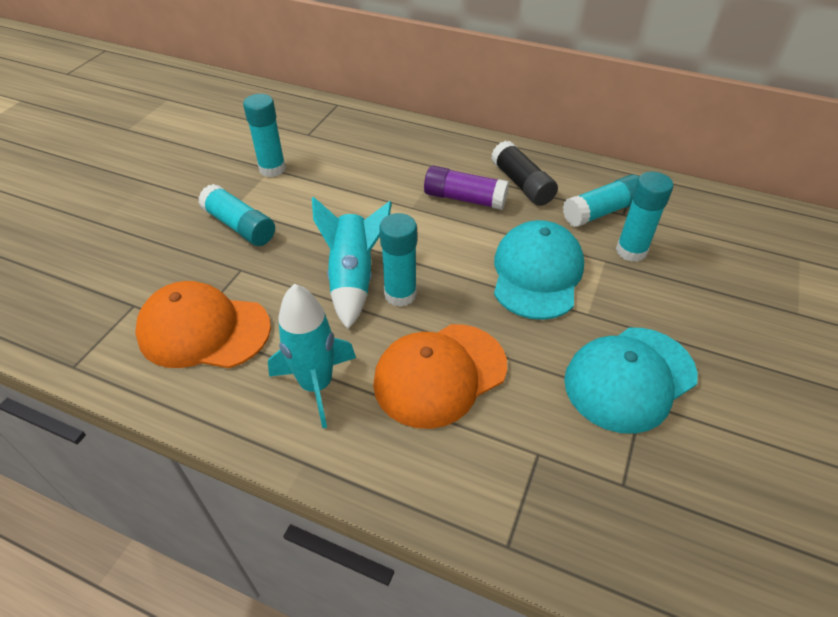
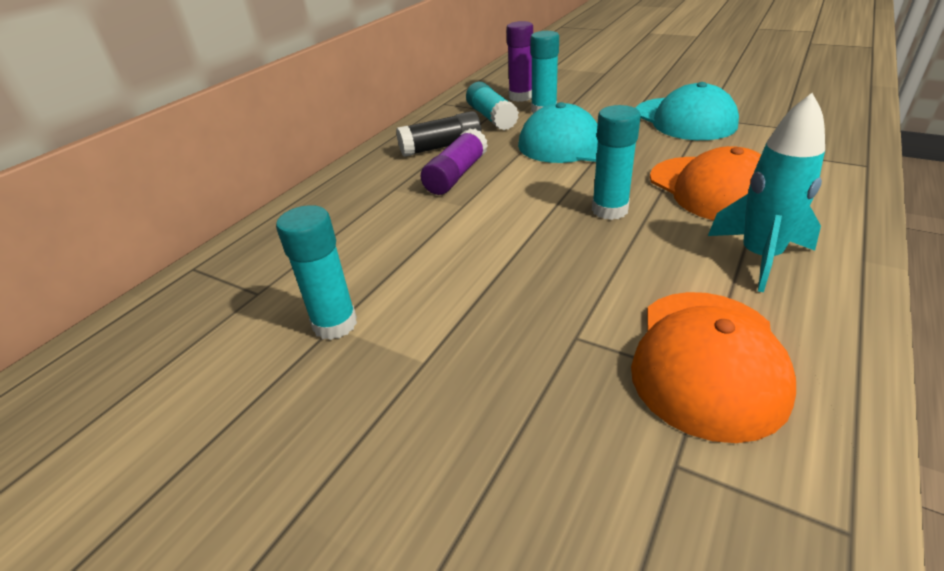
camera: 80 degrees left, 10 degrees down
turquoise glue stick [198,184,275,246] -> none
turquoise rocket [312,197,392,329] -> none
none -> purple glue stick [506,21,533,102]

